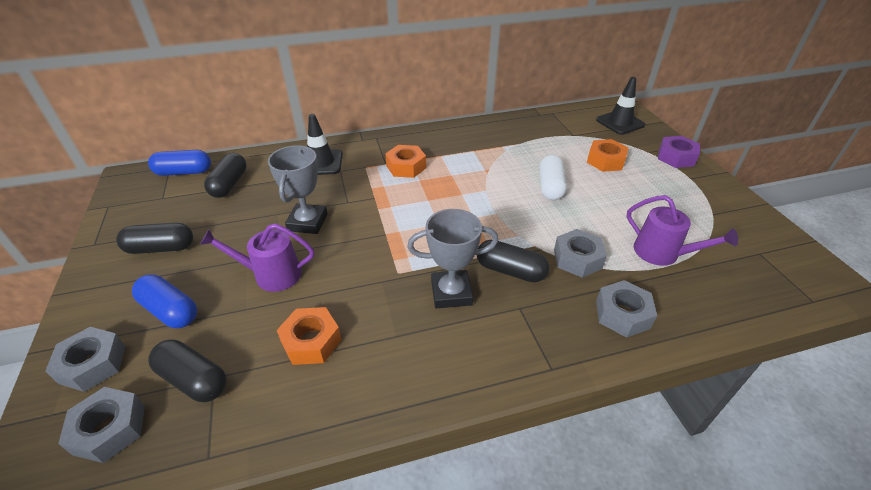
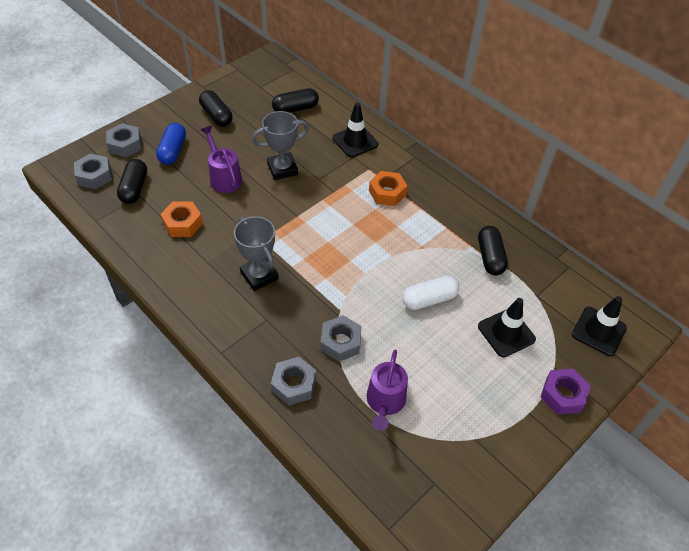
camera: 60 degrees right, 10 degrees up
blue capsule [148,150,211,176] -> none
black capsule [477,240,550,282] -> black capsule moved to [478,226,508,275]
orange nut [587,139,629,172] -> black traffic cone [478,298,536,357]

